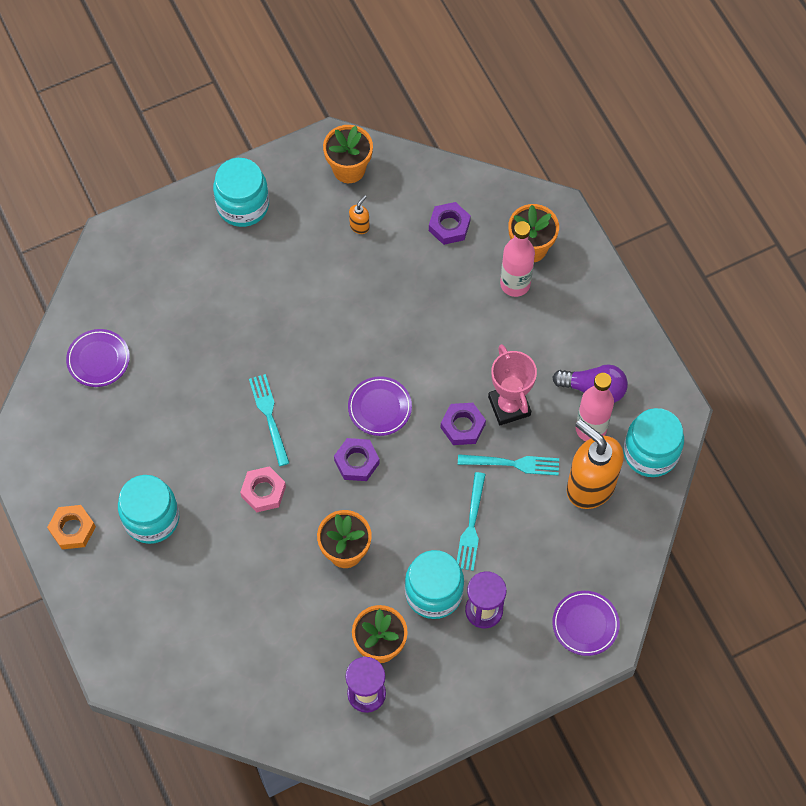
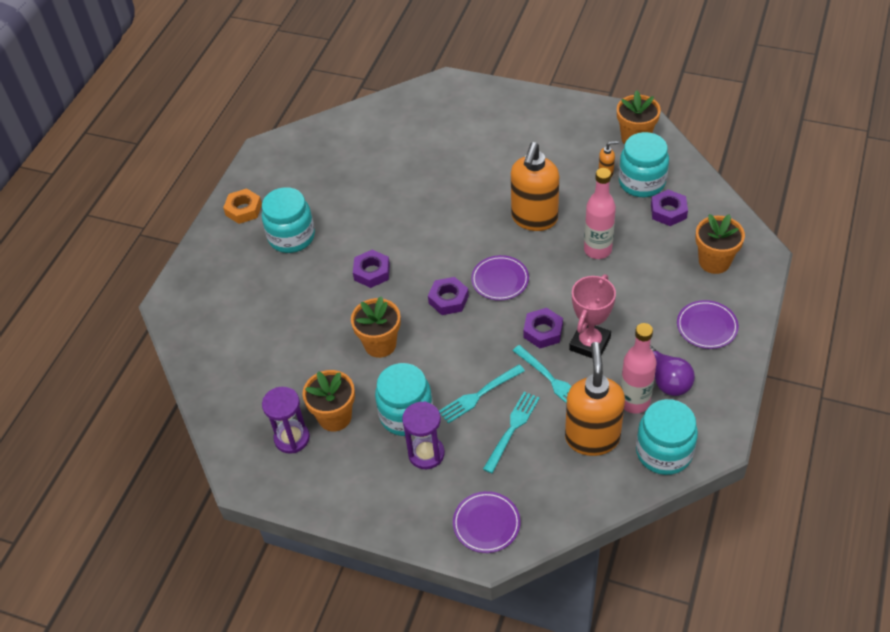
camera: 50 degrees right, 15 degrees down
purple plate [66,329,130,387] -> purple plate moved to [677,300,739,349]
turquoise jar [213,158,269,227] -> turquoise jar moved to [619,132,669,197]
pink nut [240,466,286,512] -> purple nut [353,250,390,288]
turquoise fork [249,374,289,466] -> turquoise fork moved to [483,391,540,473]
pink bottle [500,221,535,297] -> pink bottle moved to [584,168,616,259]
none -> orange soap dispenser [511,142,559,231]

